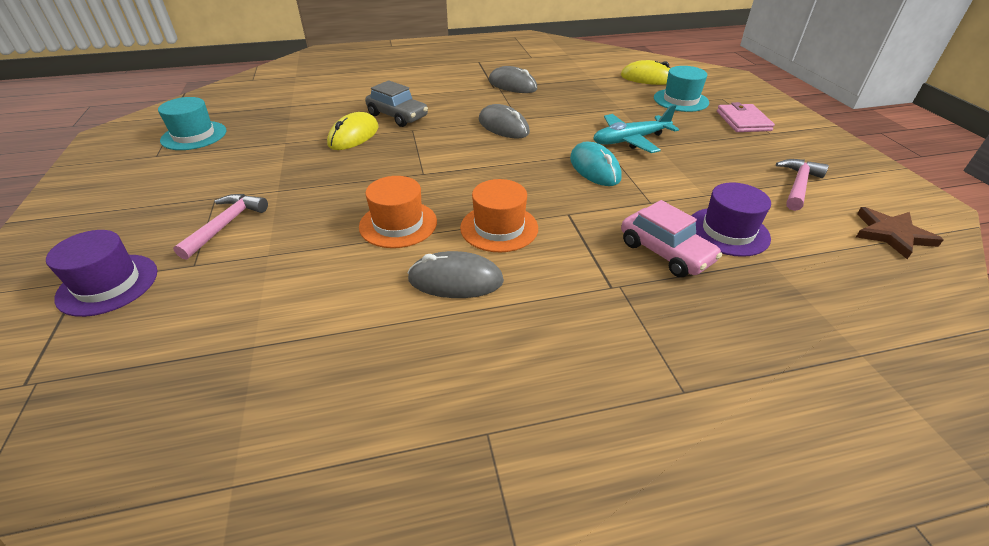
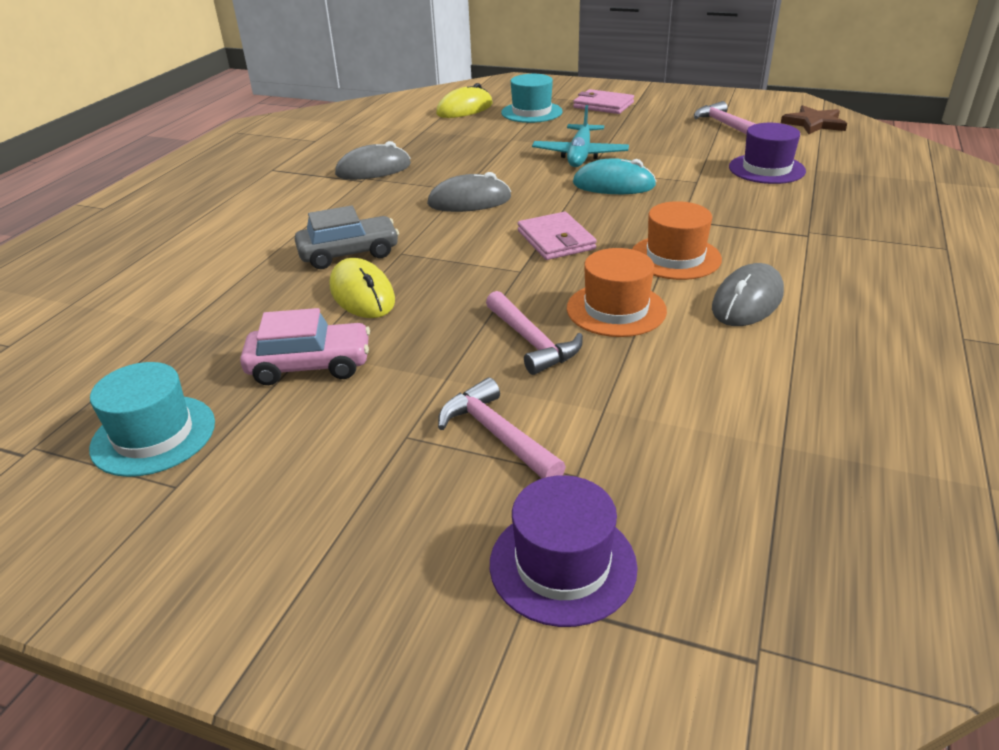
camera: 55 degrees left, 5 degrees down
pink car [621,200,722,277] -> pink car moved to [240,308,370,385]
none -> pink hammer [486,291,583,375]
none -> pink wallet [518,212,597,260]

